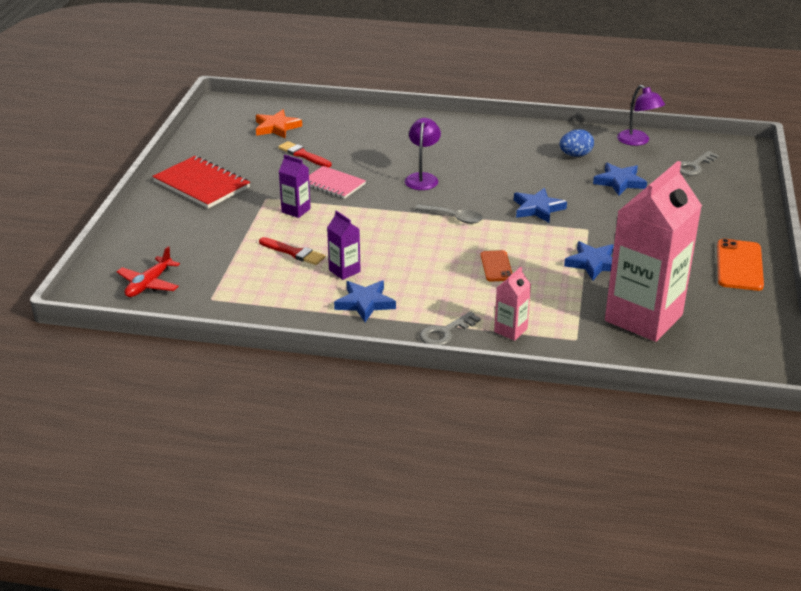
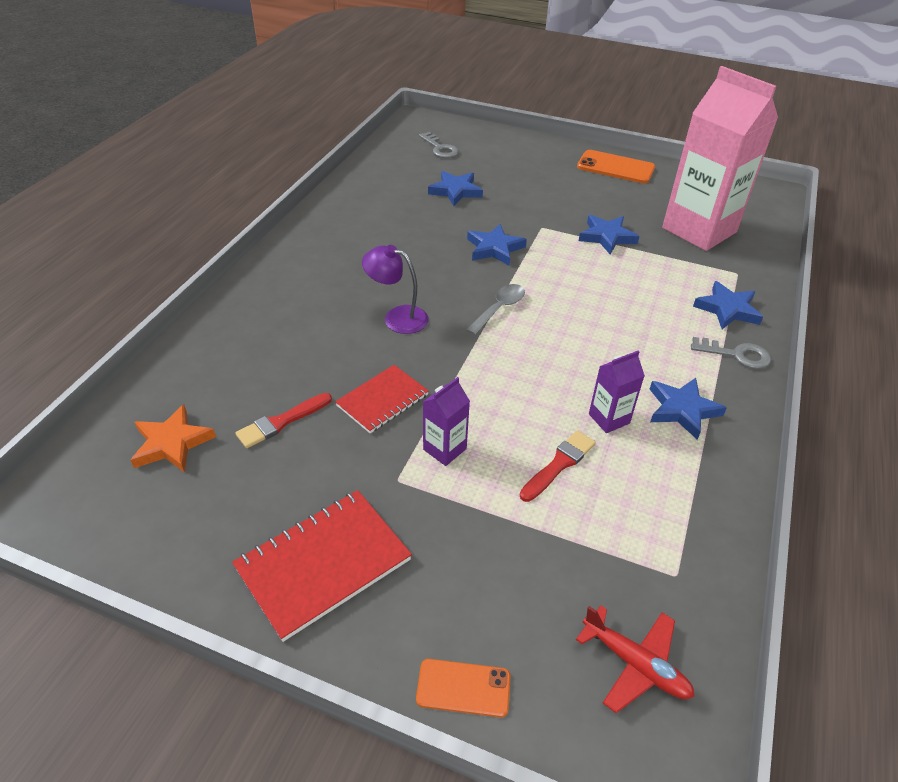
camera: 80 degrees left, 10 degrees up
pink notebook [309,166,366,199] -> red notebook [335,365,429,433]
grey key [419,311,481,345] -> grey key turned 45 degrees counterclockwise [691,337,771,369]
orange phone [481,250,513,282] -> orange phone moved to [416,659,511,718]
pink carton [494,267,531,341] -> blue star [693,281,763,329]
blue egg [560,129,594,157] -> none
purple lamp [617,85,665,146] -> none

